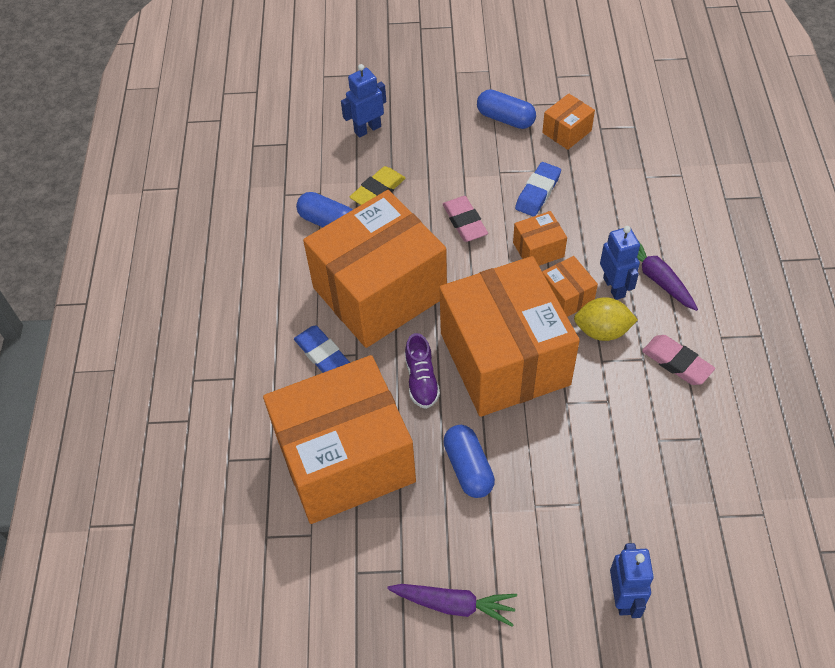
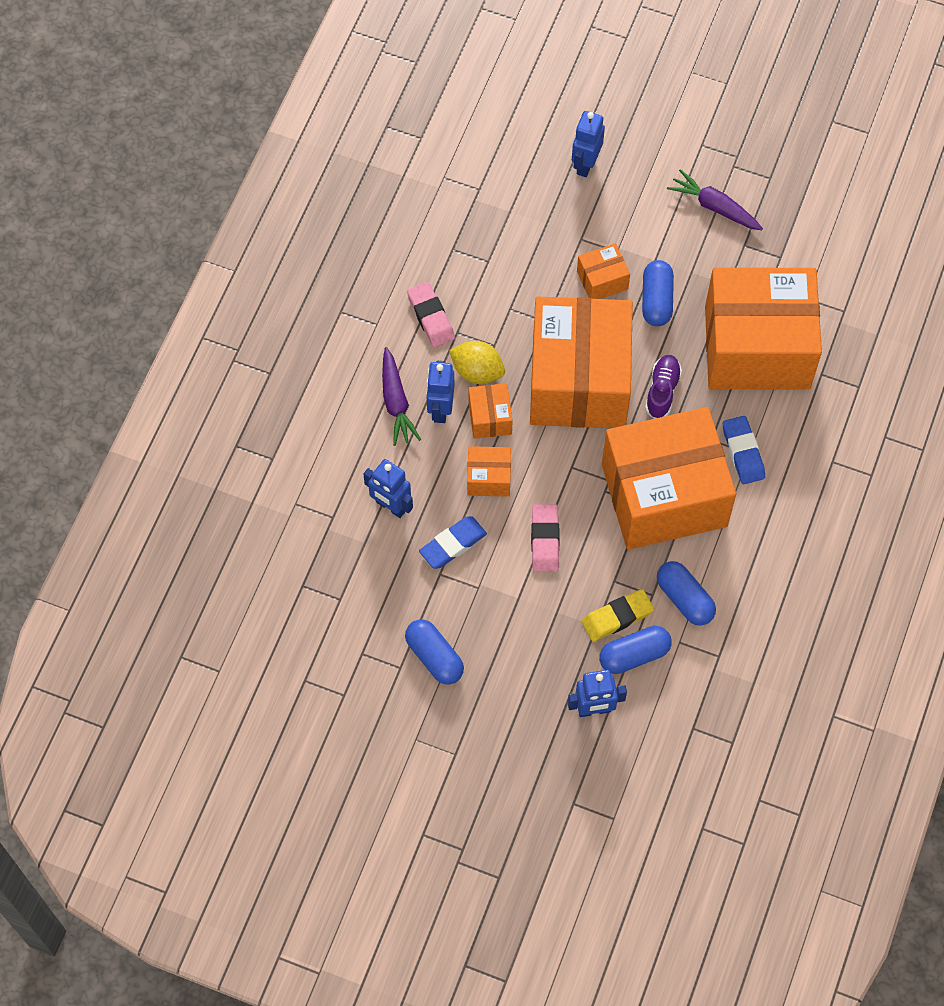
camera: 160 degrees left, 10 degrees up
orange box [542,93,595,150] -> orange box moved to [577,243,630,299]
none -> blue robot [363,459,413,518]
none -> blue capsule [599,626,672,674]

